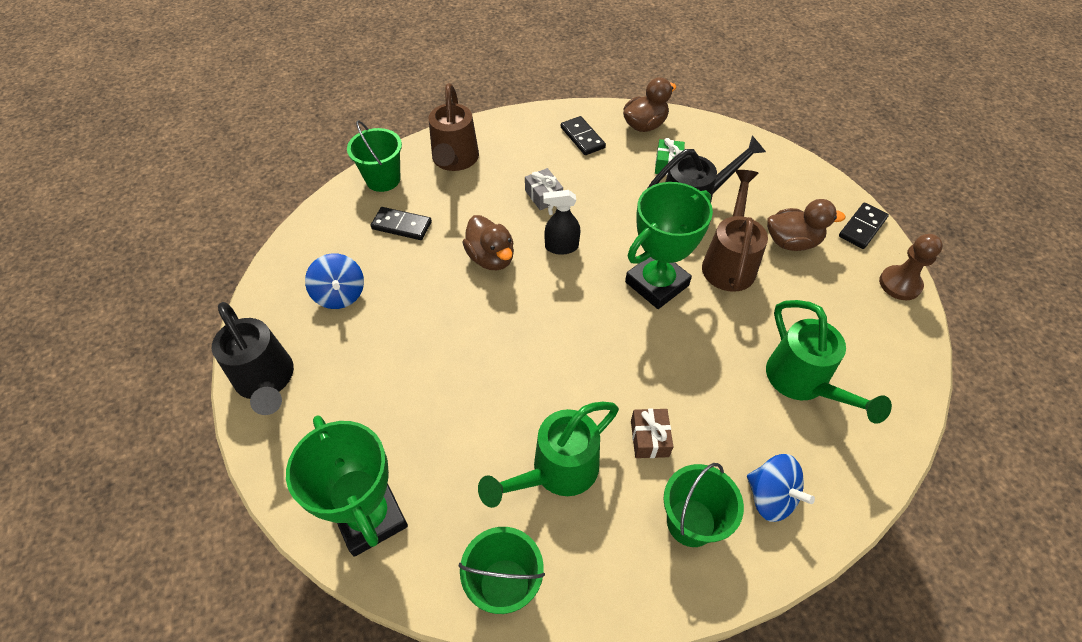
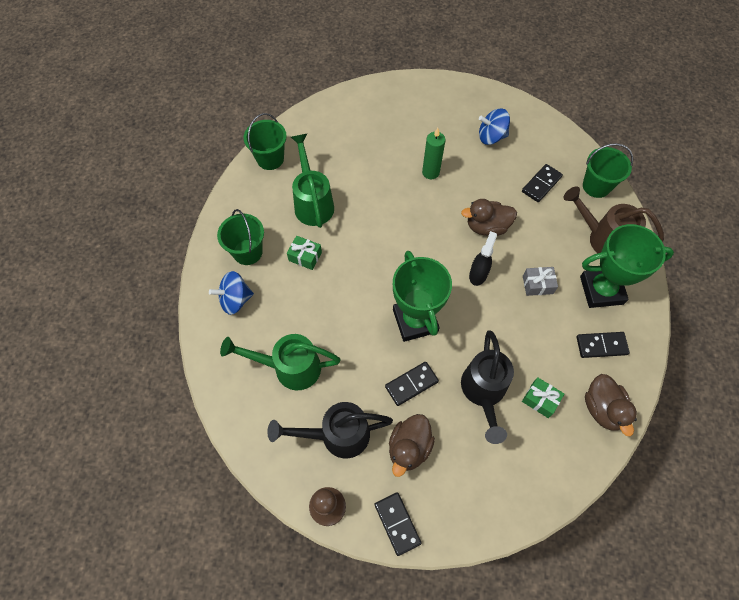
camera: 115 degrees right, 10 degrees up
black watering can [212,302,294,415] -> black watering can moved to [267,402,393,458]
green trophy [286,415,408,557] -> green trophy moved to [580,224,674,308]
brown gift [631,409,673,458] -> green gift [287,236,322,270]
brown watering can [702,170,768,292] -> black domino [385,362,439,406]
none -> green candle [422,128,446,179]

